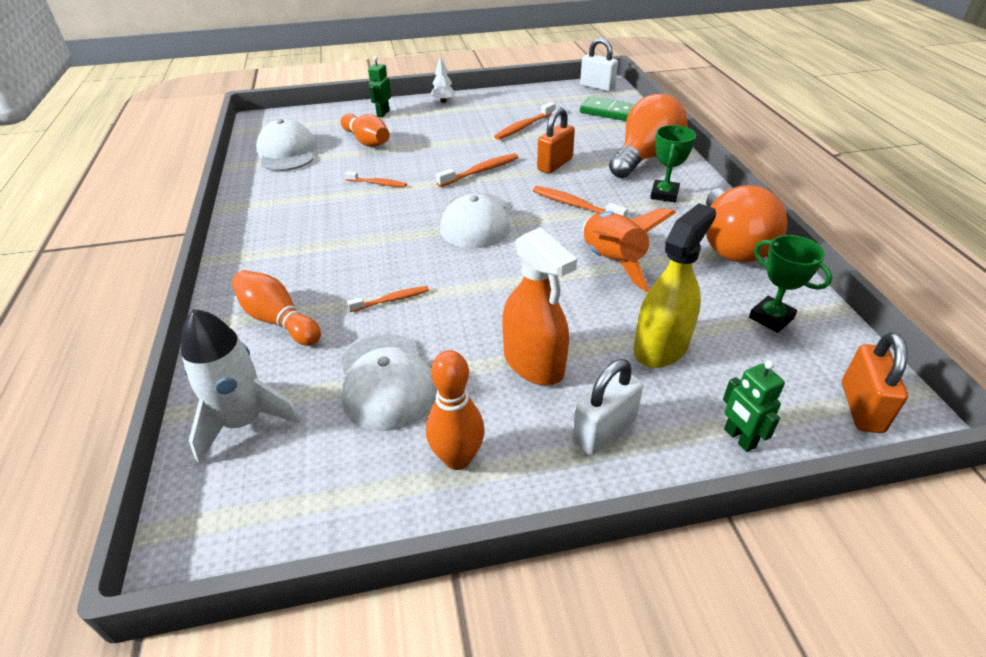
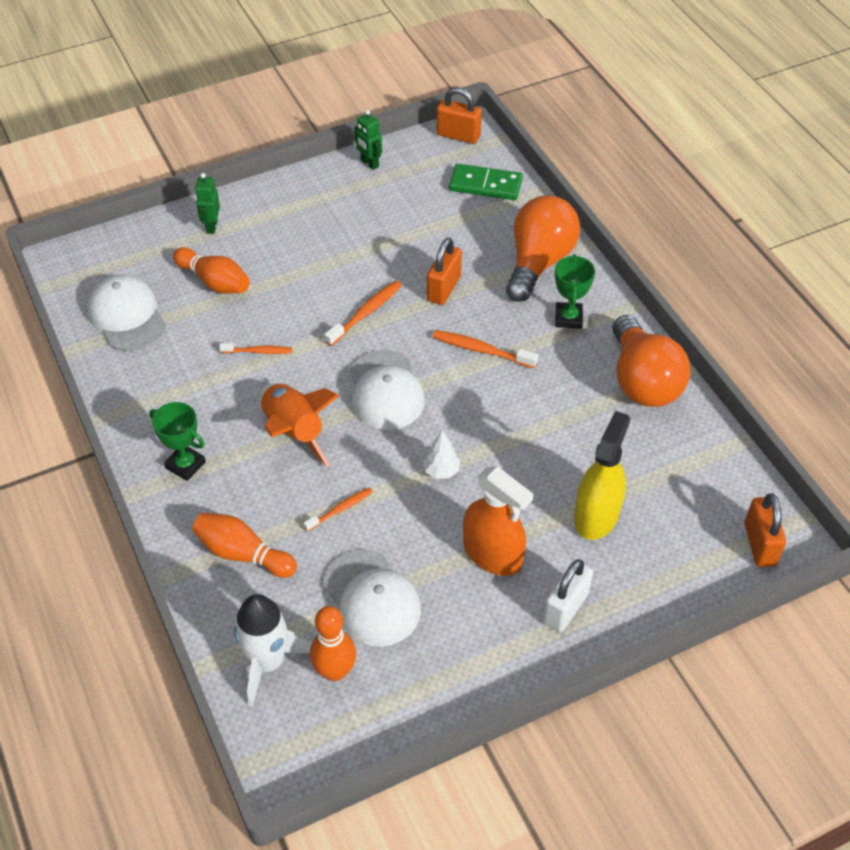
camera: 15 degrees left, 10 degrees up
orange bowling pin [426,350,485,470] -> orange bowling pin moved to [310,606,356,681]
white tree [431,56,456,103] -> white tree moved to [422,430,461,479]
orange toothbrush [494,102,555,140] -> none
white padlock [580,38,618,92] -> orange padlock [437,87,482,144]
orange rocket [582,209,676,292] -> orange rocket moved to [260,383,339,467]
green robot [723,361,785,452] -> green robot moved to [354,110,382,170]
green trophy [749,235,832,333] -> green trophy moved to [149,402,206,481]

